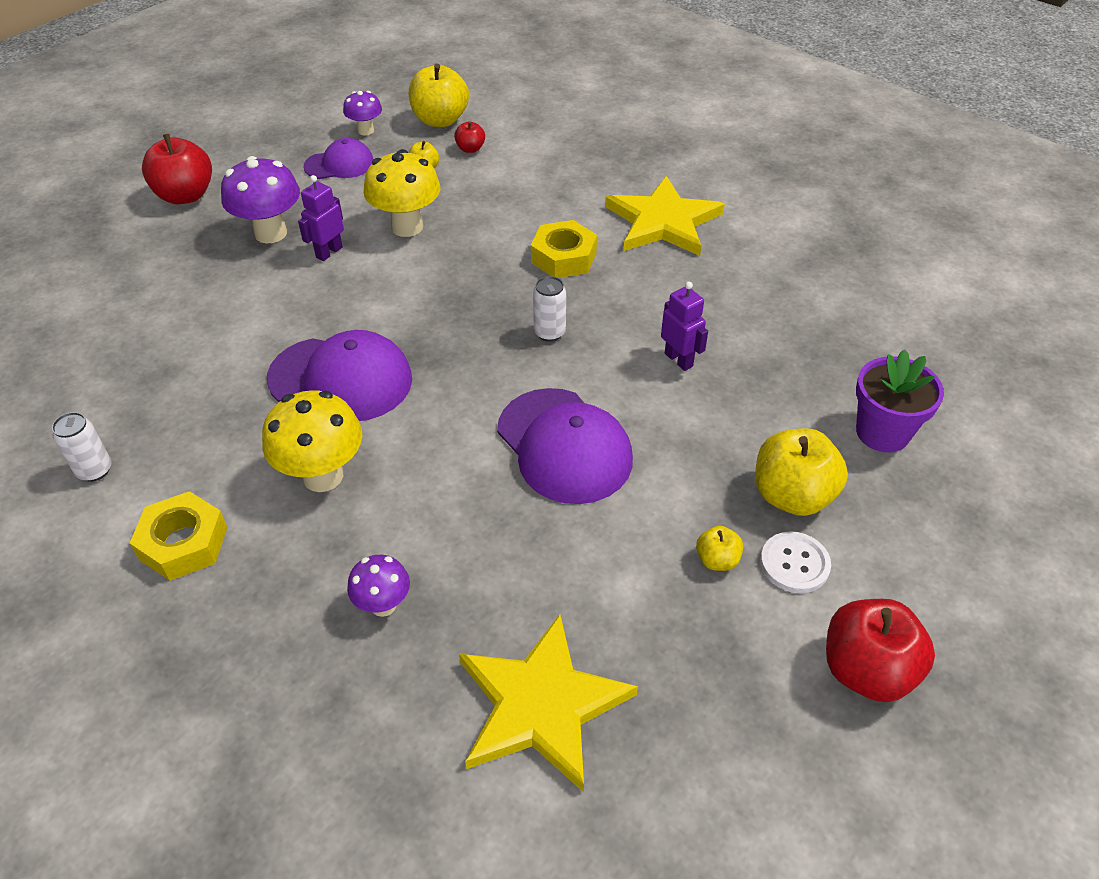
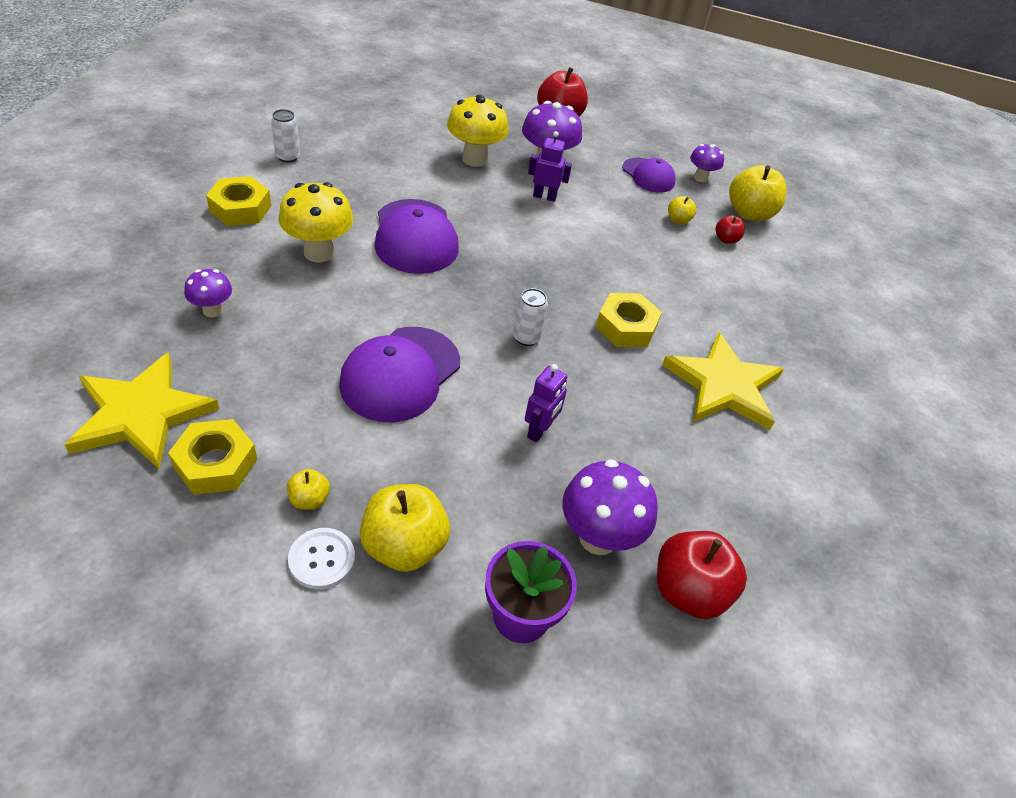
camera: 60 degrees right, 0 degrees up
yellow mushroom [363,149,441,237] -> yellow mushroom moved to [447,95,509,167]
red apple [826,599,935,702] -> red apple moved to [657,531,747,619]
none -> yellow nut [168,419,257,495]
none -> purple mushroom [562,459,658,555]

